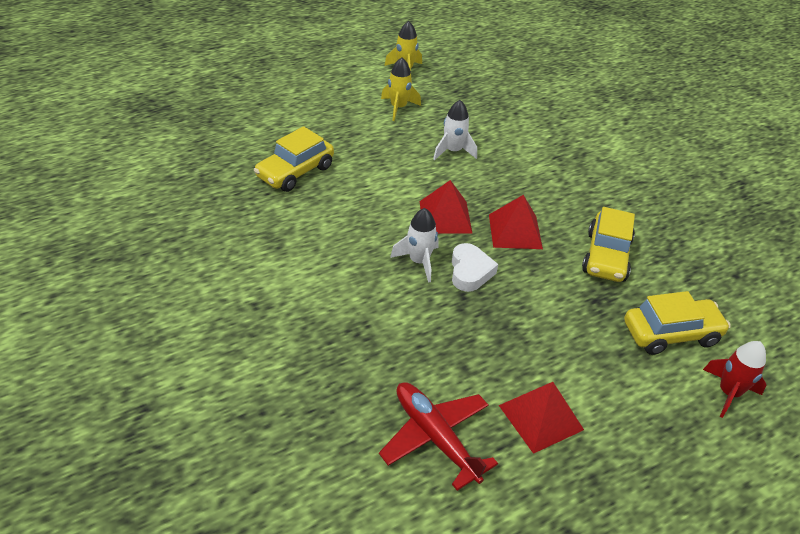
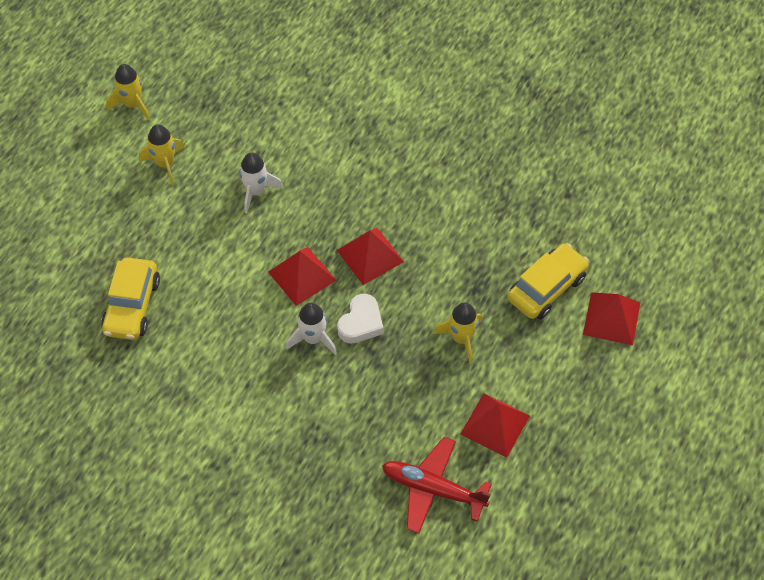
camera: 30 degrees left, 15 degrees up
white heart [452,243,498,292] -> white heart turned 60 degrees clockwise [337,294,383,344]
yellow car [582,207,635,282] -> none
red rocket [703,341,767,418] -> red pyramid [583,292,640,345]
none -> yellow rocket [434,302,482,364]

